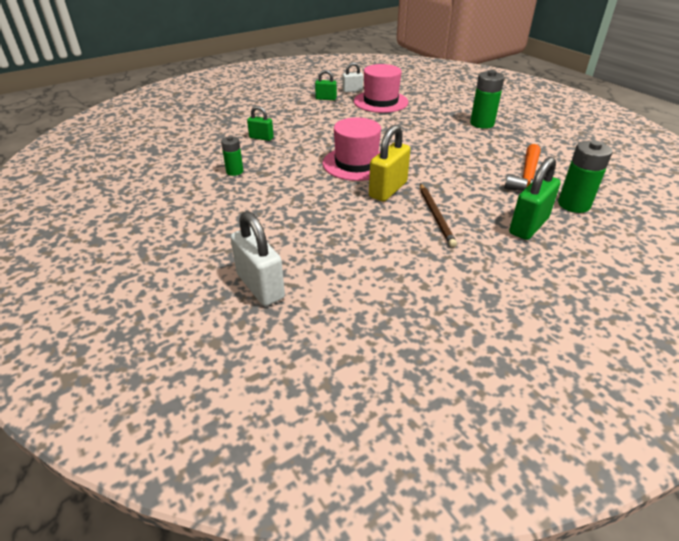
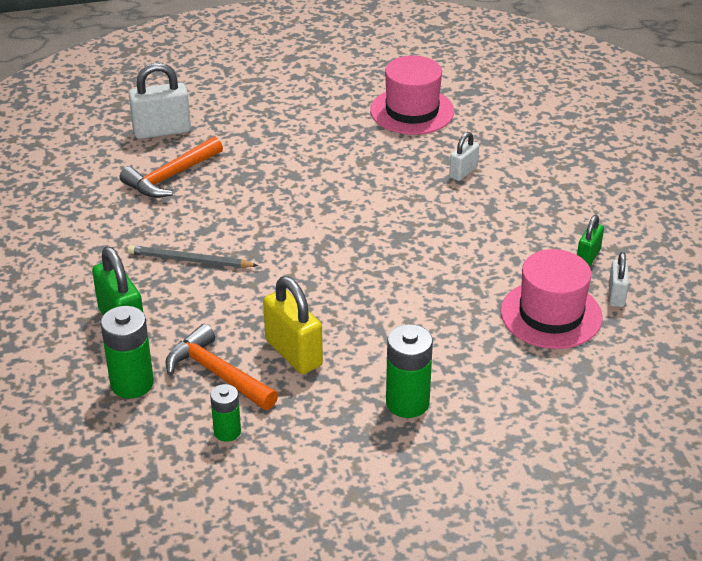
camera: 110 degrees right, 0 degrees up
green battery [221,136,243,176] -> green battery moved to [210,384,241,442]
green padlock [247,106,274,141] -> white padlock [449,132,479,181]
pink hat [322,117,381,181] -> pink hat moved to [370,56,454,135]
yellow padlock [369,125,411,201] -> yellow padlock moved to [263,276,323,374]
brown pencil [420,184,457,247] -> grey pencil [128,245,258,268]
none -> orange hammer [120,136,223,198]

